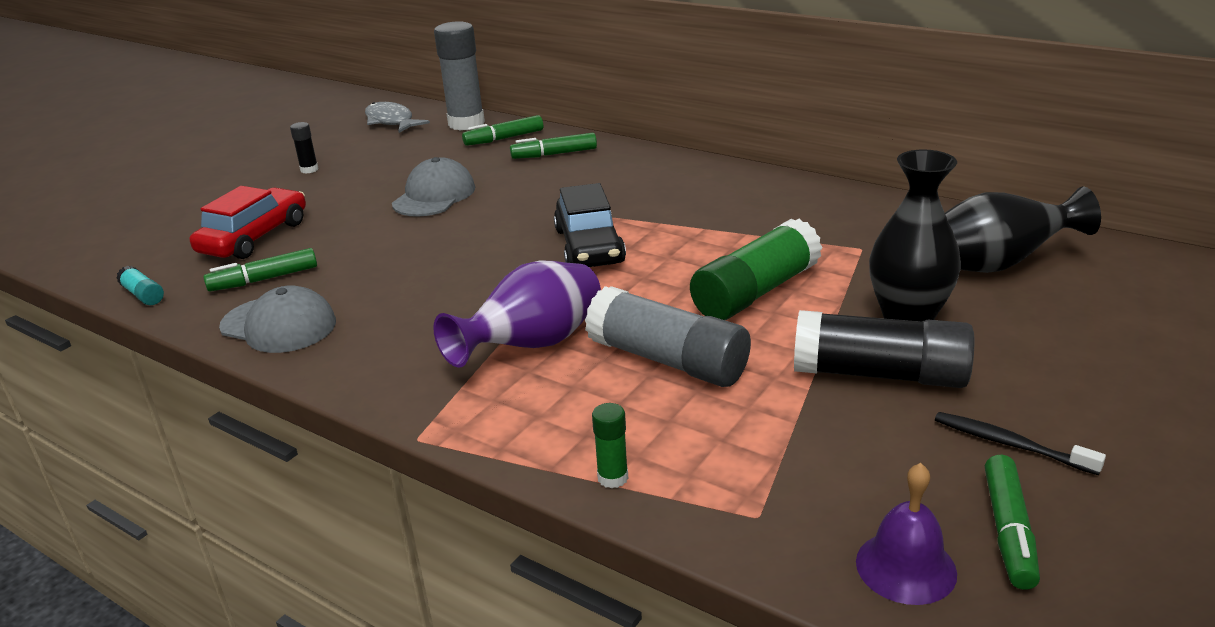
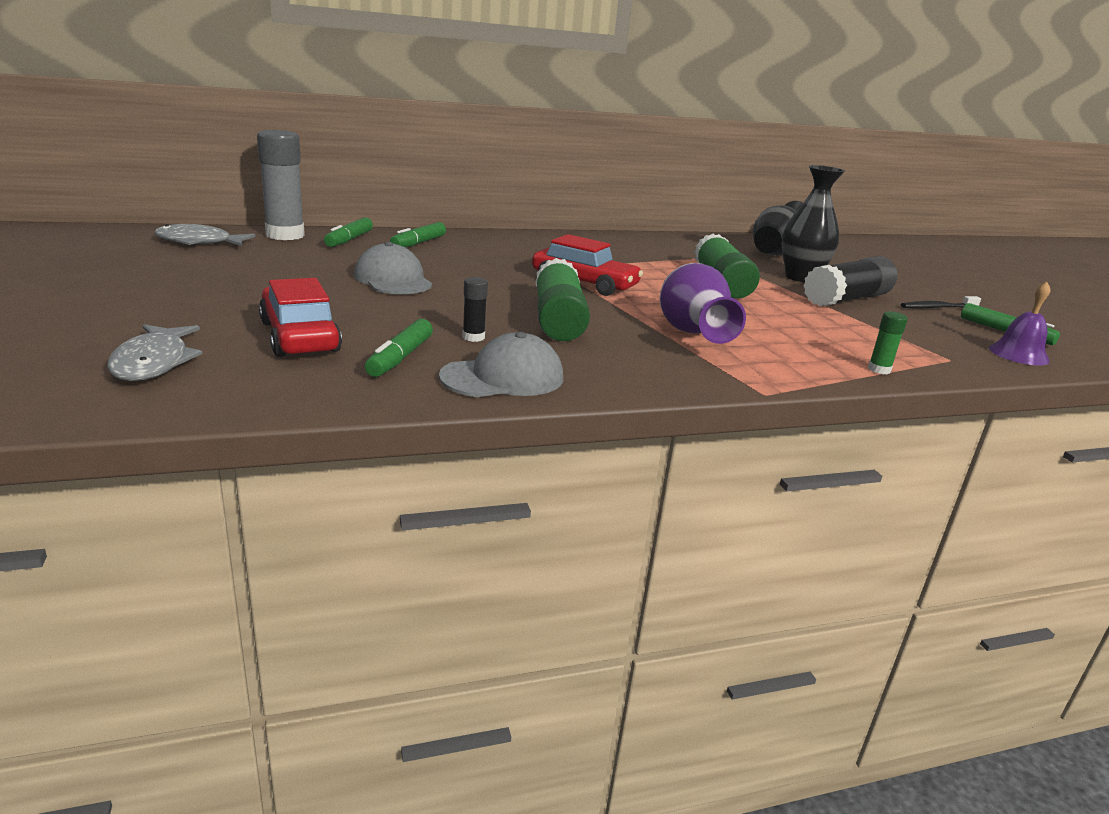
camera: 55 degrees left, 5 degrees down
turquoise glue stick [116,266,164,305] -> none
black glue stick [290,122,319,174] -> black glue stick moved to [463,277,488,342]
black car [554,183,626,267] -> red car [532,234,643,296]
grey glue stick [585,286,751,387] -> none
none -> grey fish [107,324,202,381]
none -> green glue stick [535,258,590,341]

